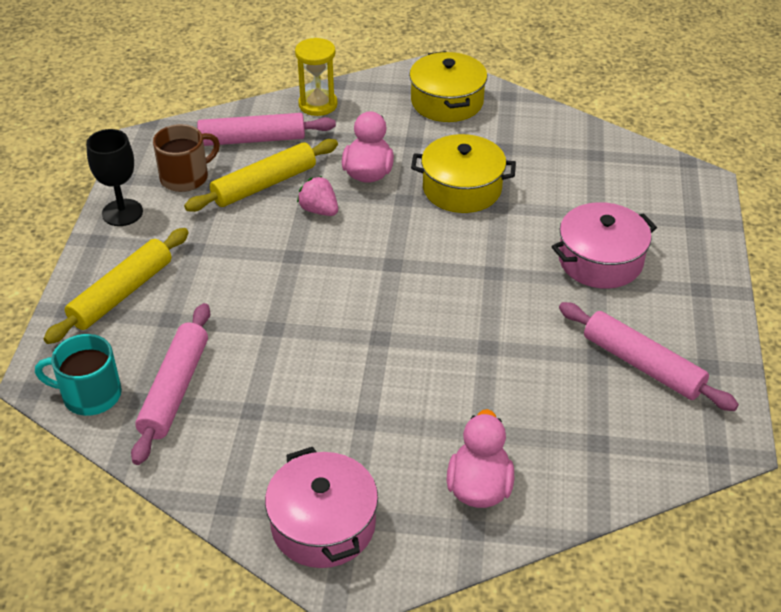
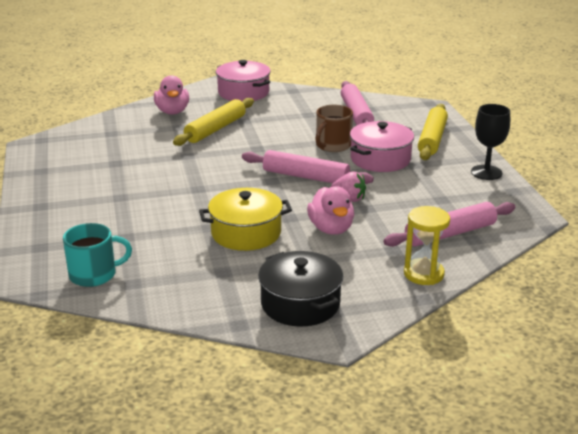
camera: 160 degrees right, 15 degrees down
turquoise mug [35,334,122,416] -> turquoise mug moved to [63,223,132,287]
brown mug [153,124,220,192] -> brown mug moved to [315,105,353,152]
yellow rolling pin [184,139,338,212] -> yellow rolling pin moved to [173,98,254,146]
yellow pot [409,51,487,122] -> black pot [258,251,343,327]
pink pot [551,202,657,289] -> pink pot moved to [350,121,414,172]
pink rolling pin [559,302,739,411] -> pink rolling pin moved to [242,150,374,184]

